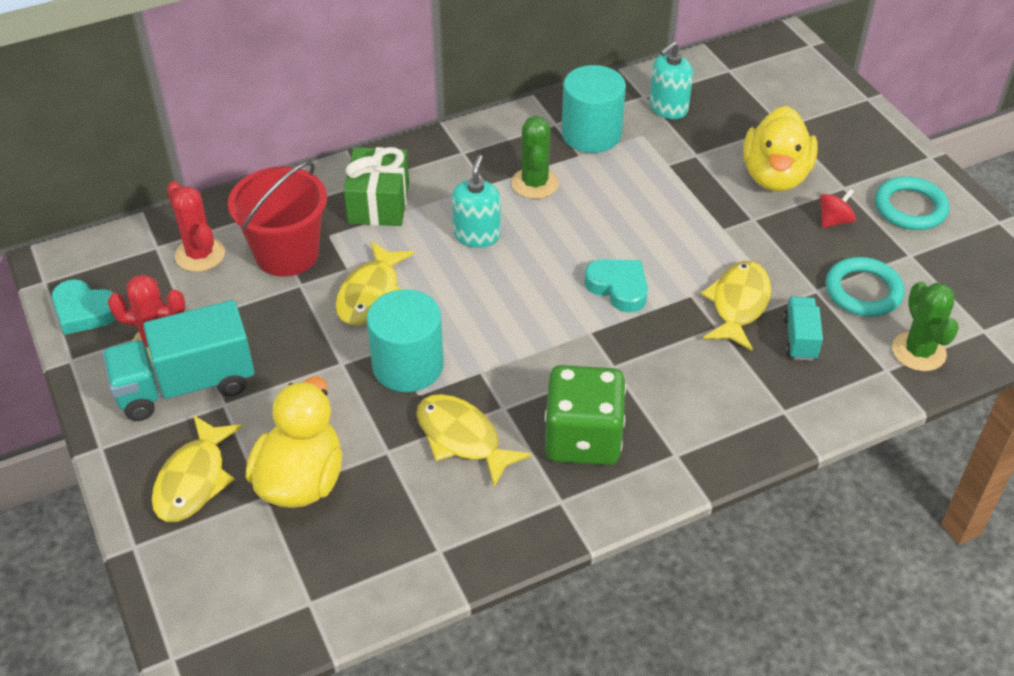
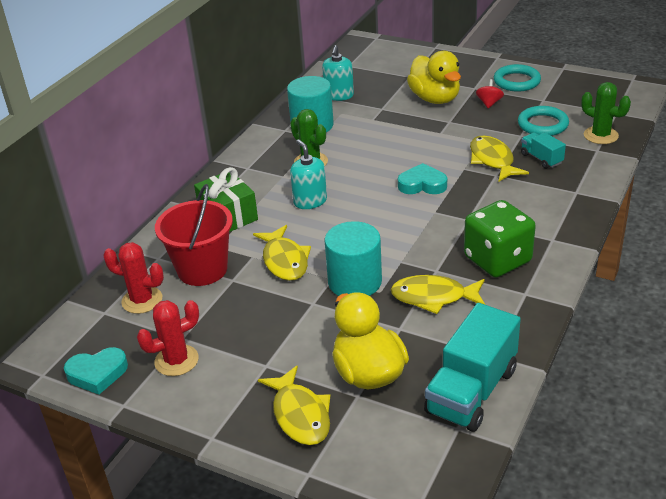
camera: 35 degrees left, 10 degrees down
turquoise truck [102,300,255,421] -> turquoise truck moved to [424,303,521,432]

